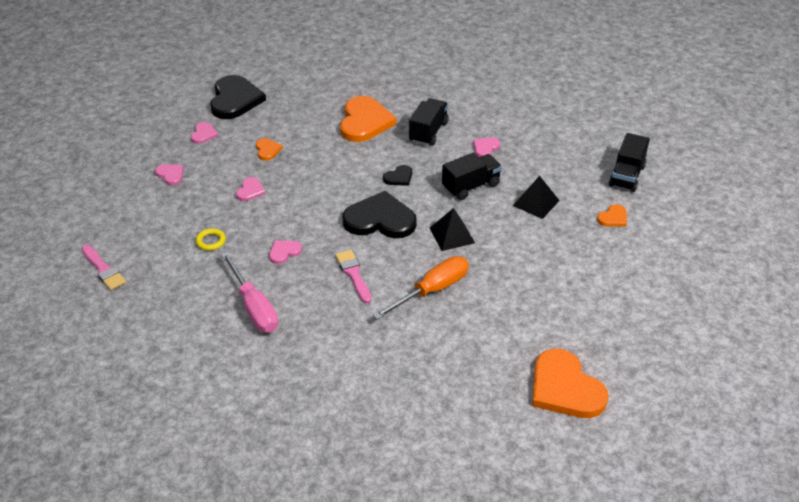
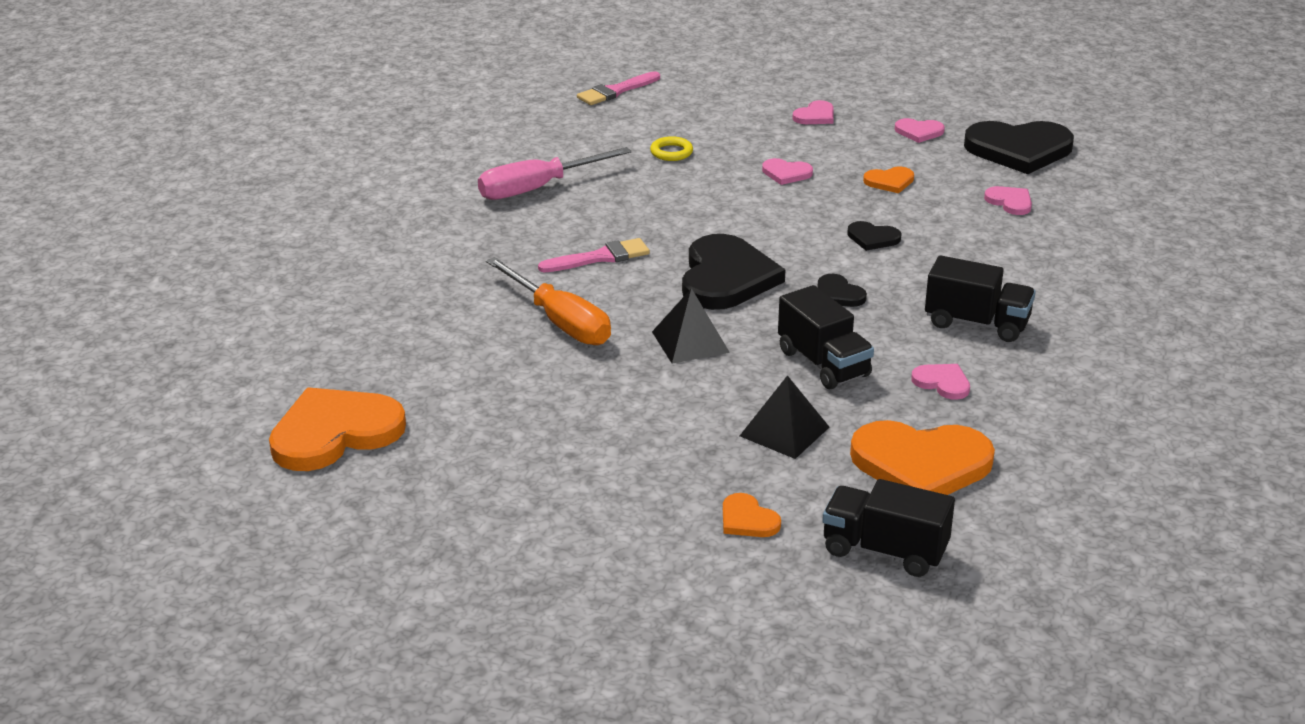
camera: 90 degrees right, 10 degrees down
pink heart [269,240,302,264] -> pink heart moved to [984,186,1032,215]
orange heart [340,96,397,142] -> orange heart moved to [850,420,995,495]
none -> black heart [847,221,902,251]

